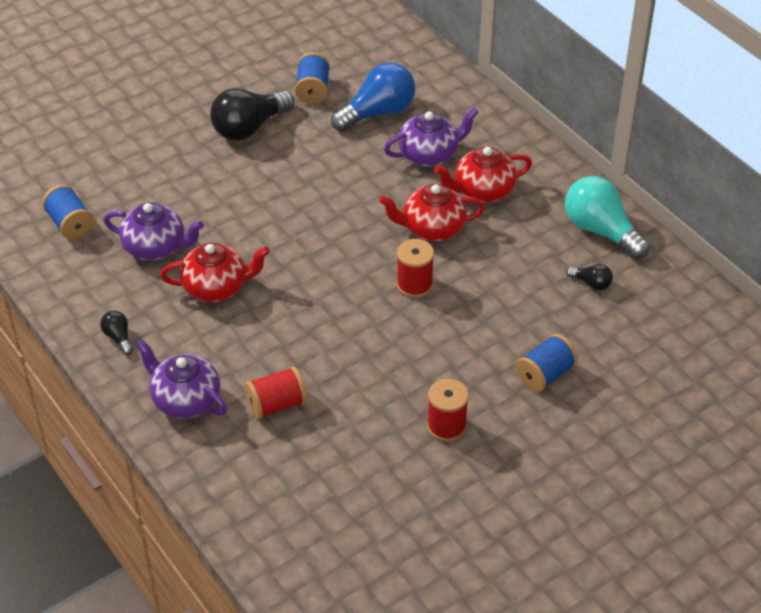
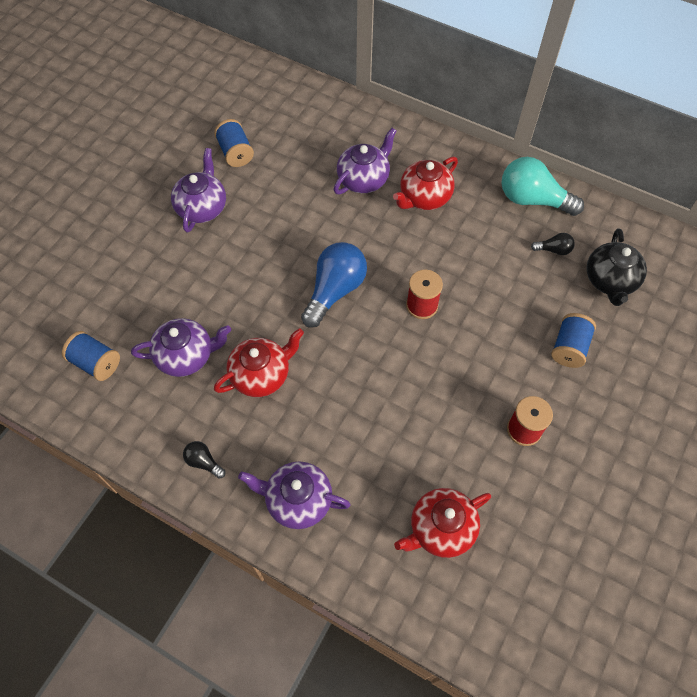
camera: 25 degrees left, 15 degrees up
black light bulb [210,88,294,141] -> purple teapot [171,148,226,233]
red spool [245,366,307,419] -> none
blue light bulb [331,62,415,132] -> blue light bulb moved to [301,242,367,328]
red teapot [379,184,485,241] -> red teapot moved to [394,488,491,558]
none -> black teapot [587,228,647,306]

